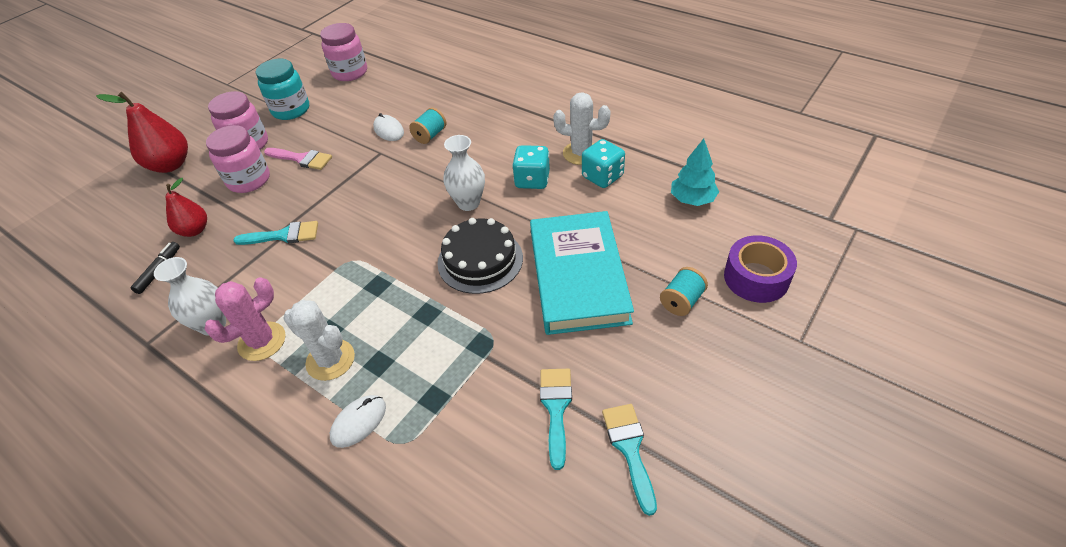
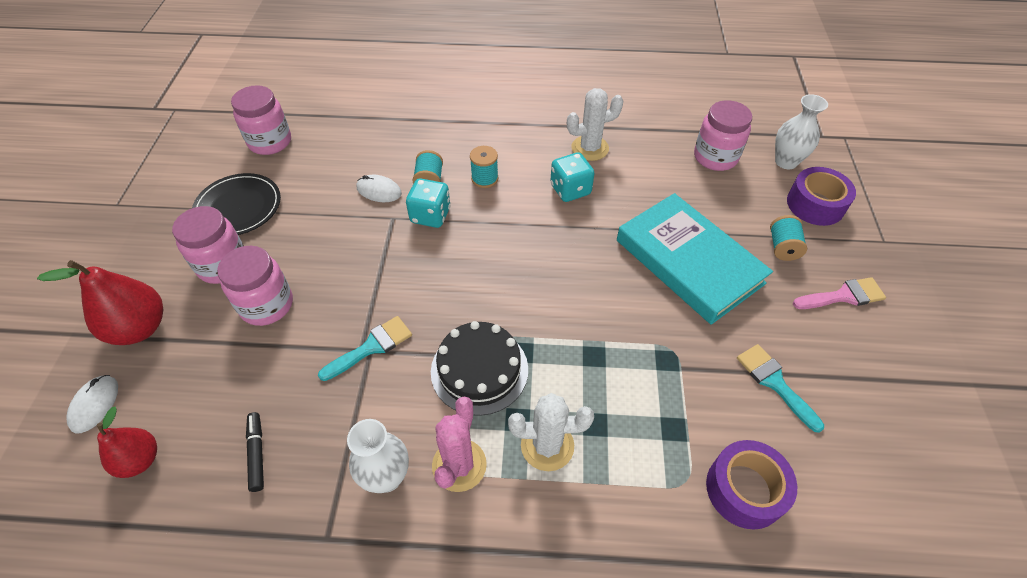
camera: 35 degrees left, 5 degrees up
red pear [166,178,207,237] -> red pear moved to [97,406,157,478]
turquoise jar [256,59,309,120] -> black plate [192,173,281,235]
pink brush [264,148,332,170] -> pink brush moved to [793,277,886,309]
white mouse [330,395,386,448] -> white mouse moved to [66,375,118,434]
black cake [438,218,523,294] -> black cake moved to [431,321,528,416]
white vase [443,135,485,211] -> white vase moved to [775,94,828,169]
turquoise dice [582,139,625,188] -> turquoise dice moved to [406,178,451,228]
turquoise brush [602,404,657,516] -> none
turquoise tree [671,139,719,206] -> pink jar [694,100,752,171]
none -> turquoise spool [470,146,498,188]
none -> purple tape [706,440,797,530]

